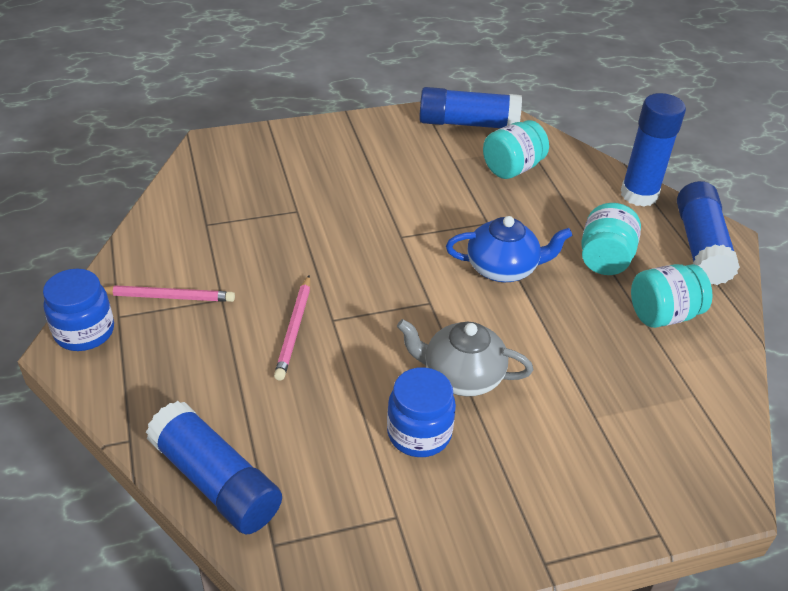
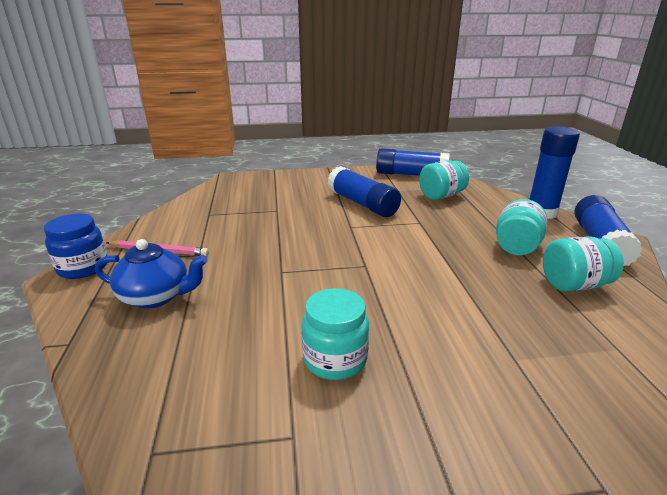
camera: 10 degrees right, 15 degrees down
blue glue stick [146,401,282,534] -> blue glue stick moved to [327,166,401,217]
pink pencil [274,275,310,381] -> none
blue jar [387,367,456,457] -> turquoise jar [302,288,369,380]
grey teapot [397,319,533,396] -> none
blue teapot [446,216,572,282] -> blue teapot moved to [95,239,208,308]

